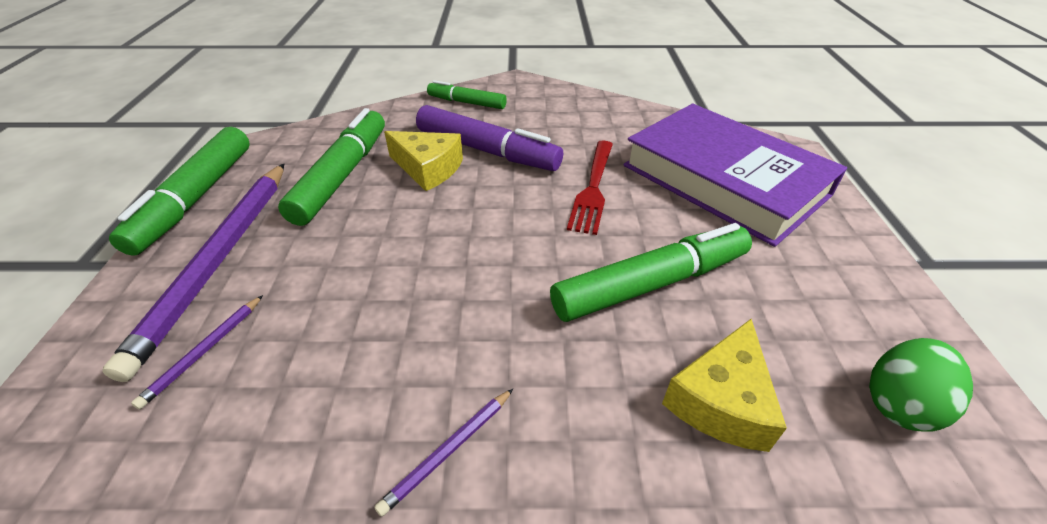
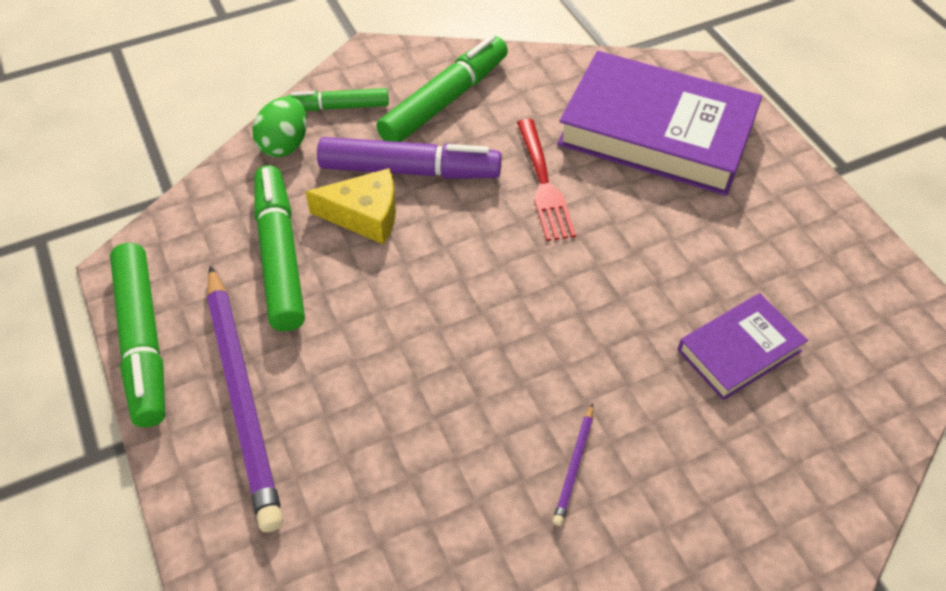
camera: 25 degrees left, 10 degrees up
purple pencil [131,295,263,410] -> none
green marker [550,223,752,322] -> green marker moved to [376,35,508,142]
yellow cheese [662,319,787,452] -> purple book [677,293,808,400]
green egg [869,338,973,432] -> green egg moved to [252,97,307,157]

